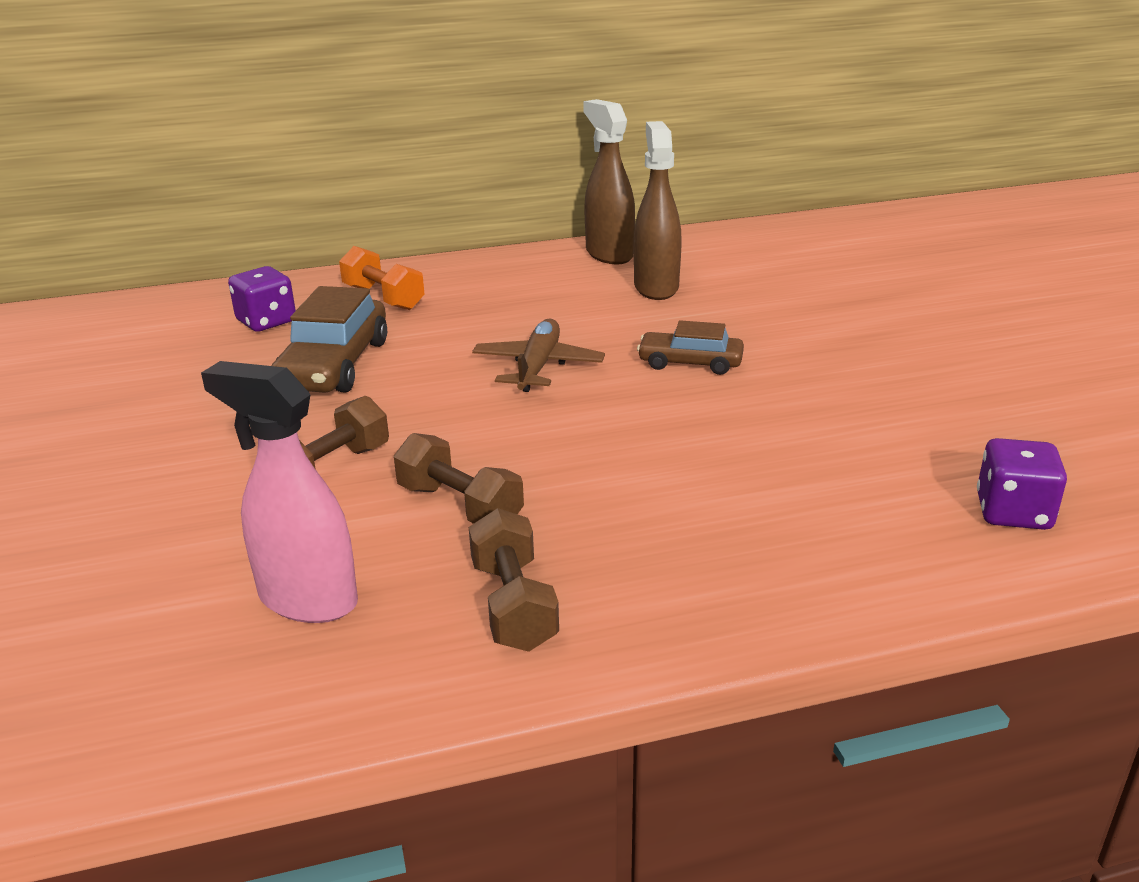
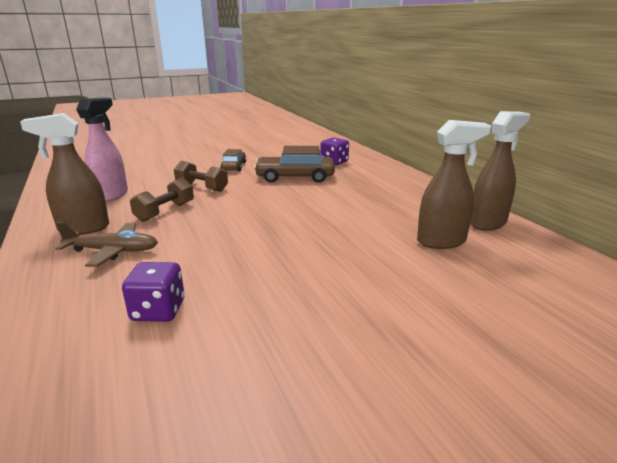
camera: 80 degrees right, 5 degrees down
orange dumbbell [339,246,425,310] -> none
brown dumbbell [469,508,559,652] -> brown spray bottle [20,113,109,235]
brown plane [472,319,605,392] -> brown plane moved to [55,222,158,267]
brown car [637,320,744,375] -> brown car moved to [220,149,246,171]
purple dice [977,438,1067,530] -> purple dice moved to [122,262,185,322]

